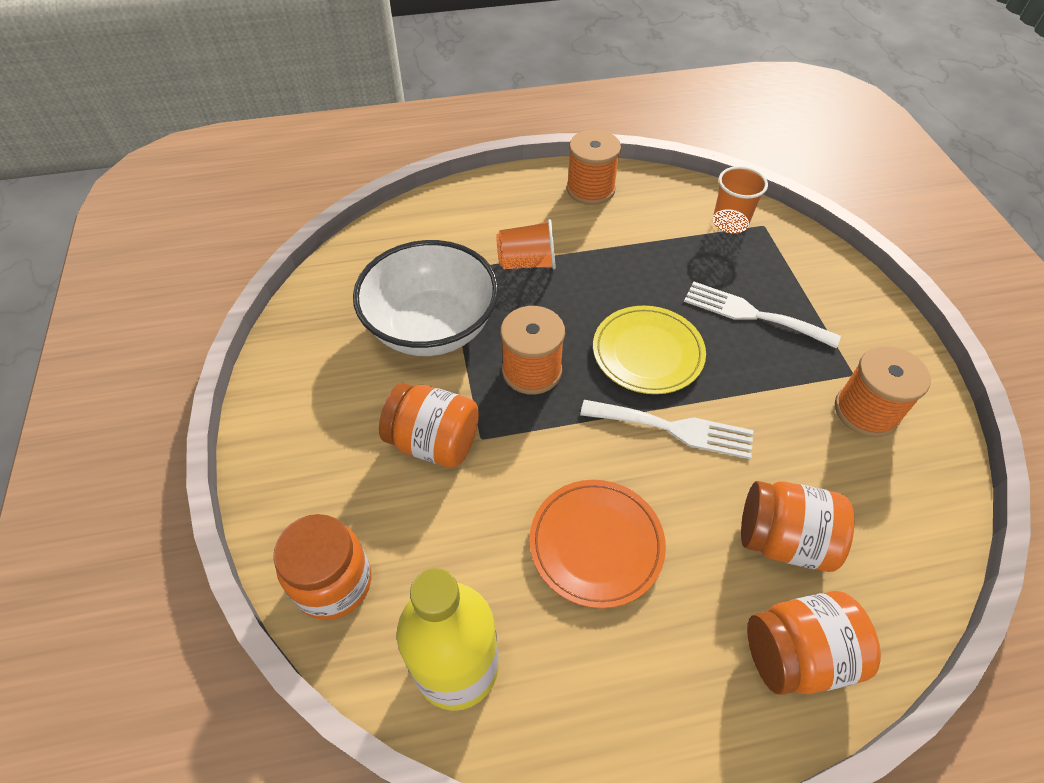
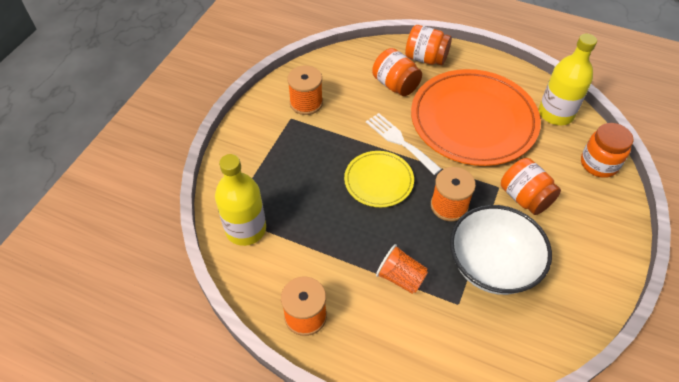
camera: 145 degrees left, 0 degrees up
orange plate [529,480,666,608] -> orange plate [411,69,541,166], size x1.97
white fork [684,282,841,348] -> none
orange cup [713,166,768,233] -> yellow bottle [215,154,266,246]

